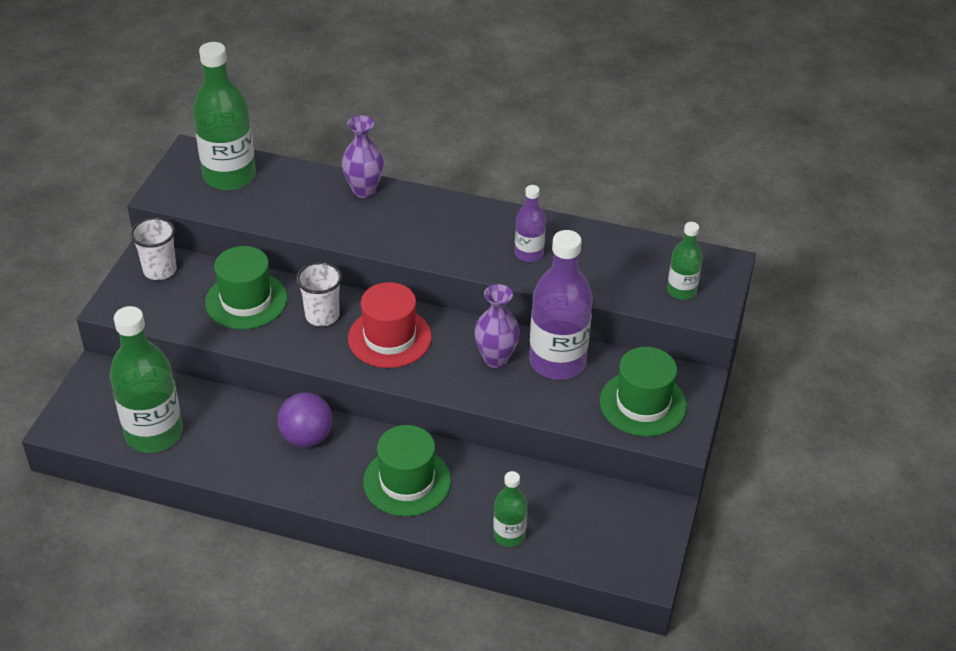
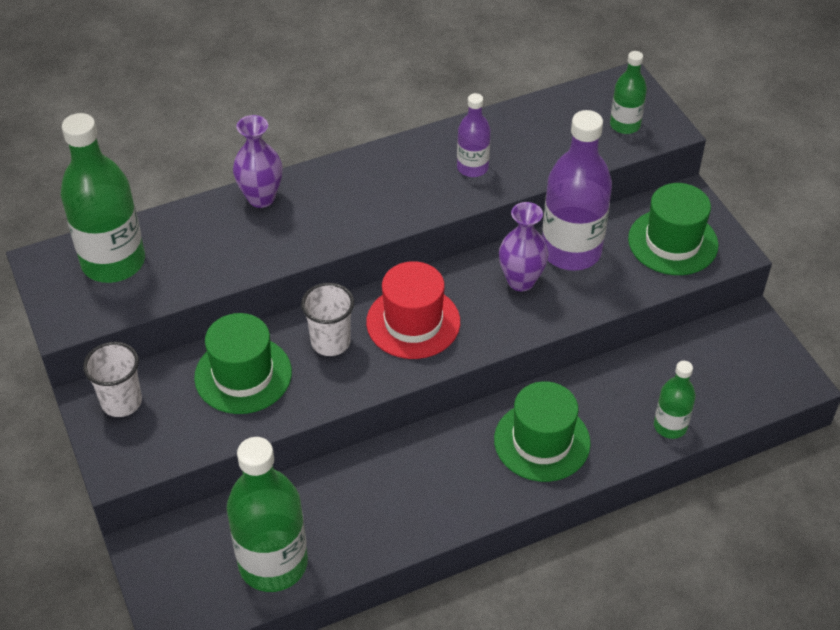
camera: 40 degrees left, 5 degrees up
purple ball [278,392,333,447] -> none

